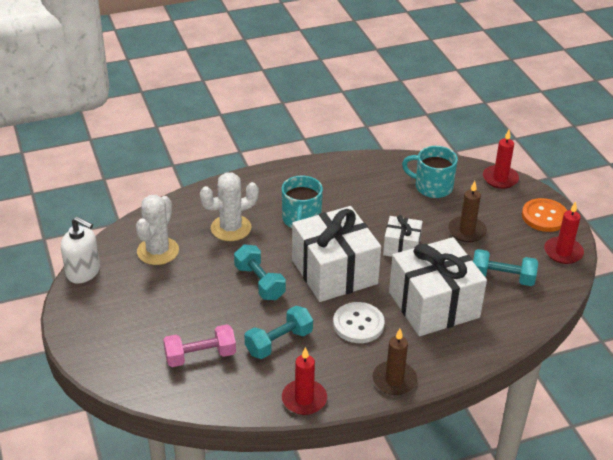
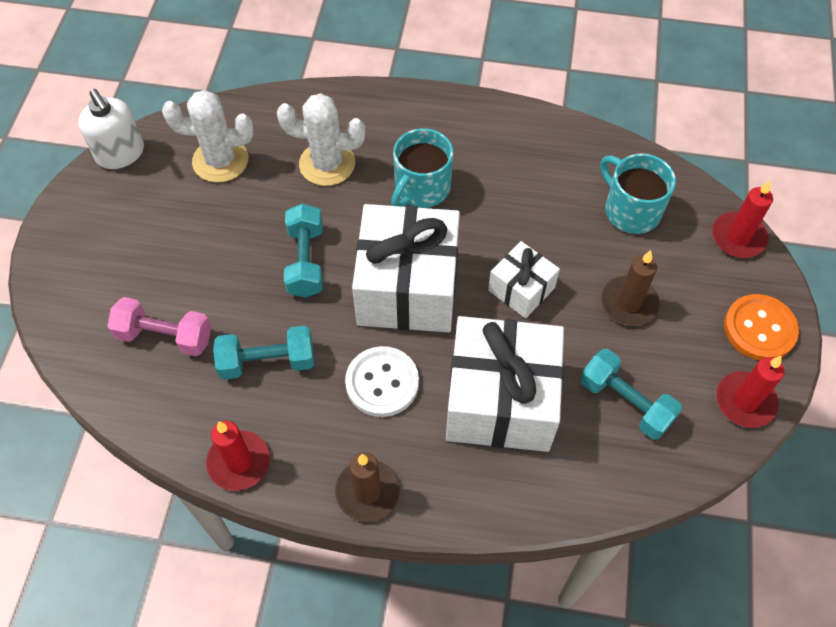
camera: 30 degrees right, 20 degrees up
white cactus [136,195,179,265] -> white cactus turned 45 degrees clockwise [162,90,254,183]

